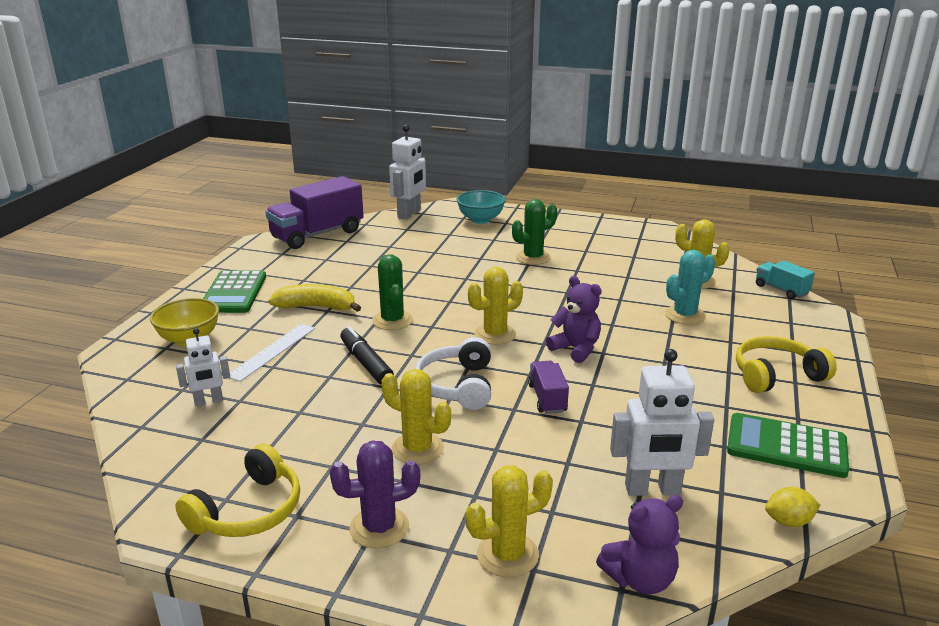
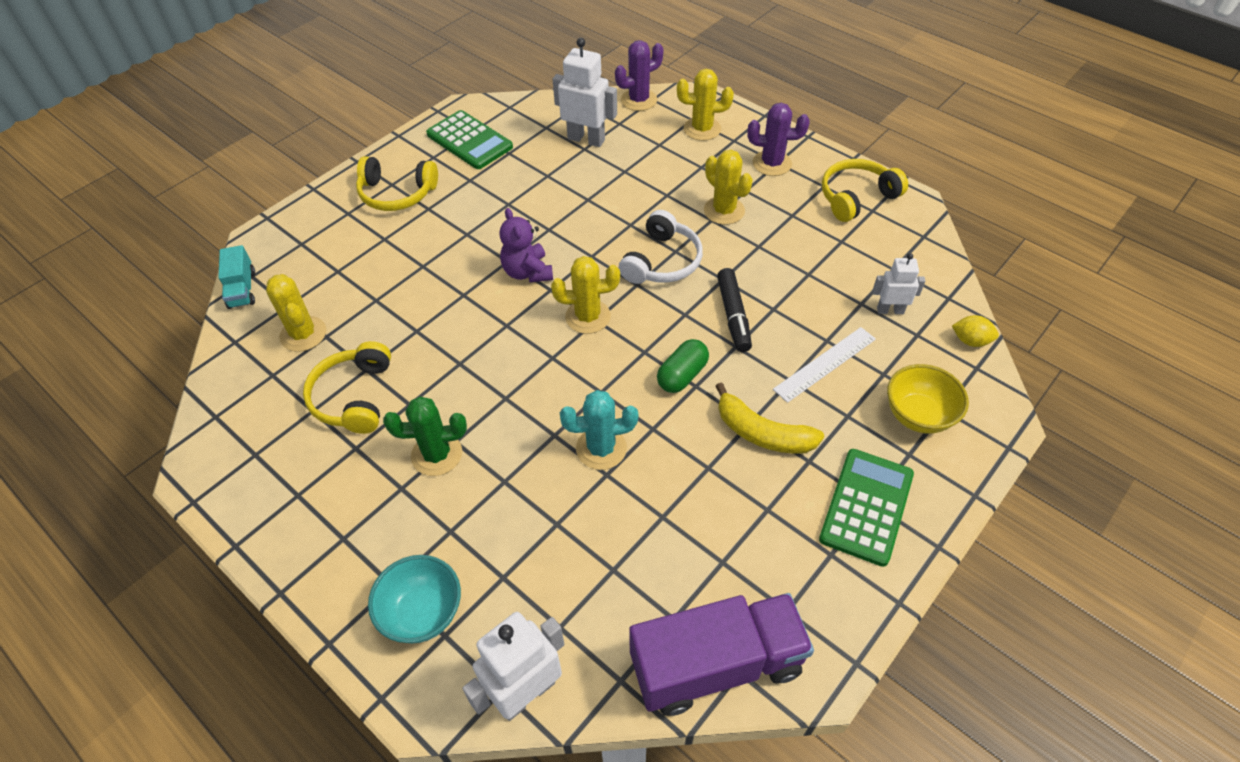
camera: 155 degrees left, 25 degrees up
green cactus [372,254,413,330] -> green capsule [657,339,709,393]
purple truck [528,361,569,414] -> none
purple teddy bear [596,495,683,594] -> purple cactus [615,40,664,111]
turquoise cactus [665,250,715,325] -> turquoise cactus moved to [560,390,638,470]
yellow lemon [765,487,820,527] -> yellow lemon moved to [952,315,999,347]
none -> yellow headphones [303,341,391,434]

